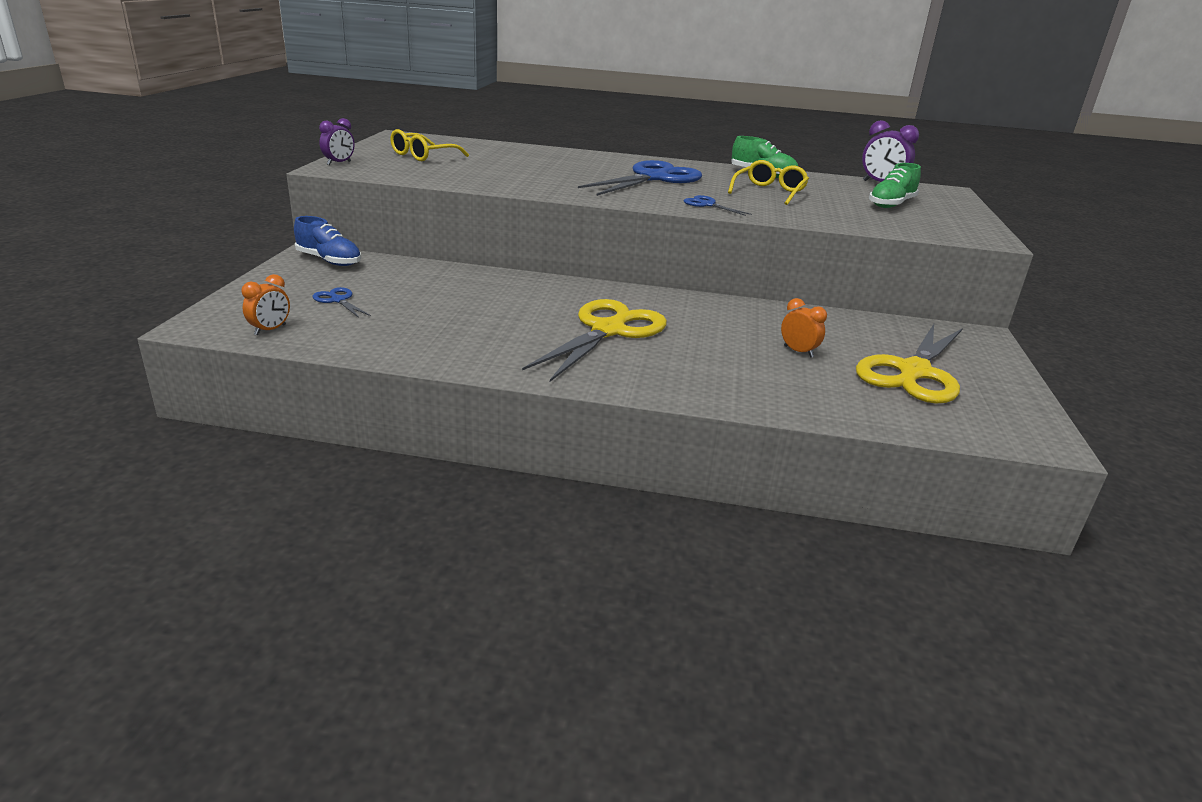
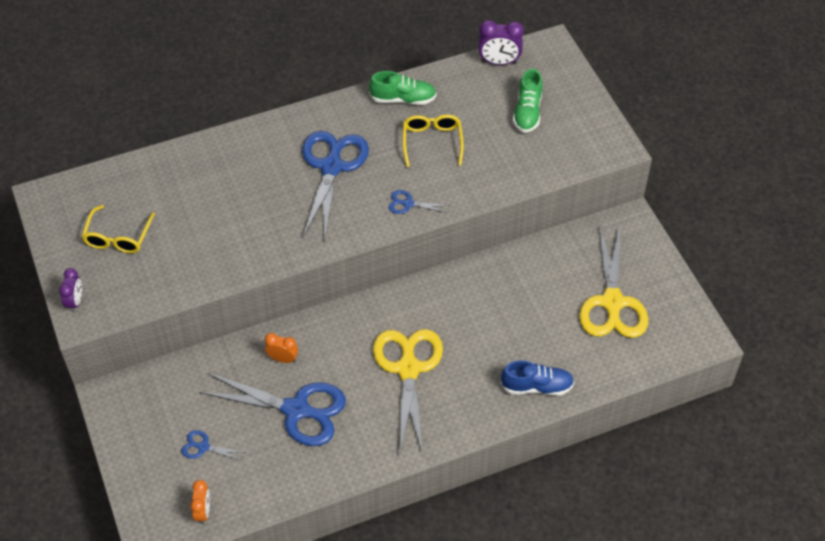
camera: 30 degrees left, 25 degrees up
blue shoe [294,216,361,266] -> blue shoe moved to [501,360,574,396]
orange clock [781,298,827,358] -> orange clock moved to [265,333,298,363]
none -> blue scissors [199,373,346,446]

